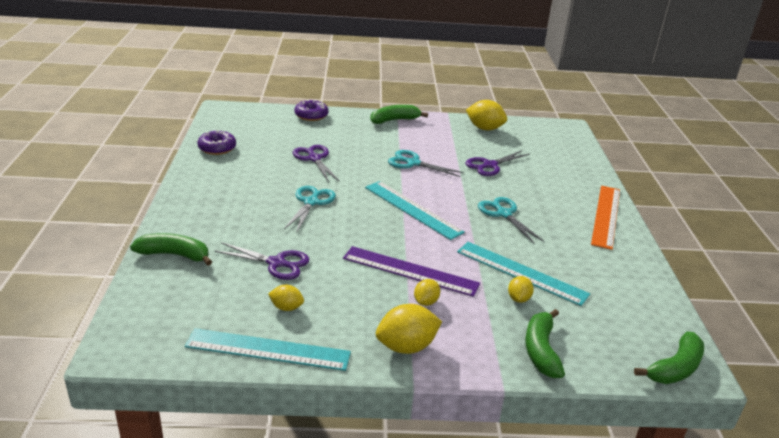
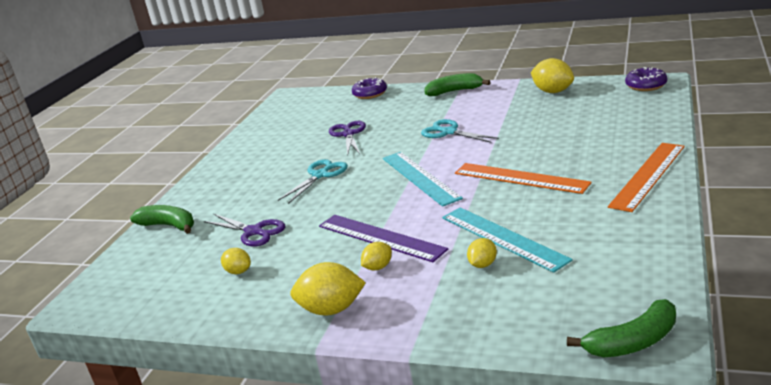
camera: 25 degrees right, 5 degrees down
turquoise ruler [185,328,351,371] -> none
purple donut [197,130,236,155] -> purple donut moved to [625,67,667,91]
purple scissors [465,151,530,176] -> none
turquoise scissors [478,197,545,244] -> orange ruler [455,163,592,194]
green banana [525,309,565,378] -> none

